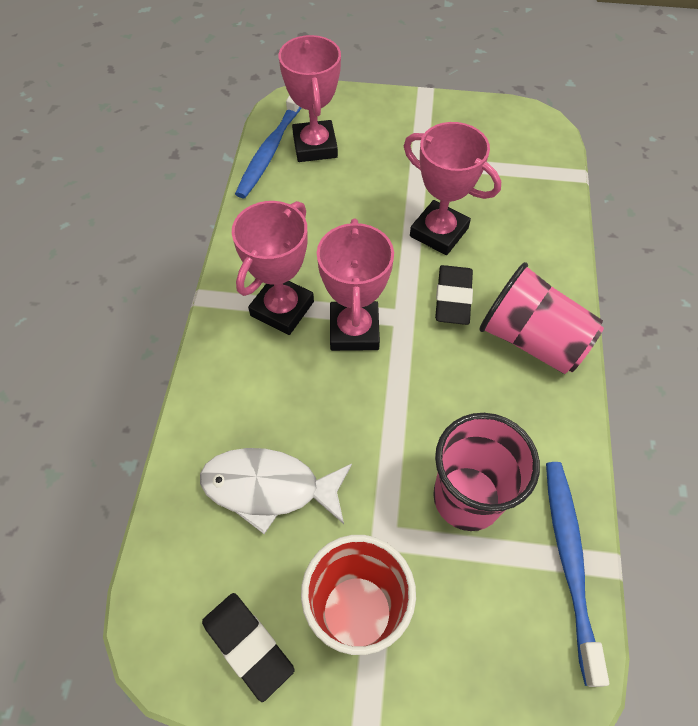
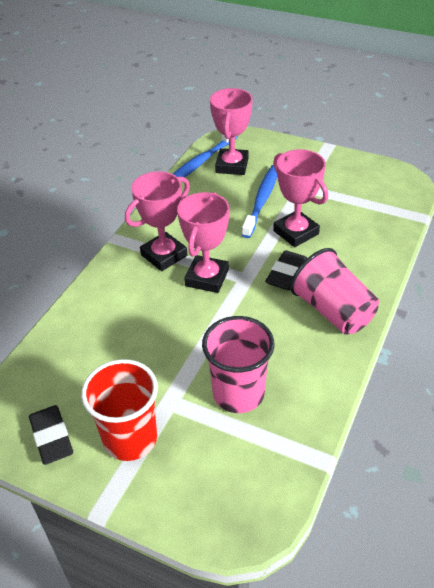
camera: 20 degrees right, 15 degrees down
white fish [200,448,352,534] -> none
blue toothbrush [546,462,609,687] -> blue toothbrush moved to [242,165,277,238]

